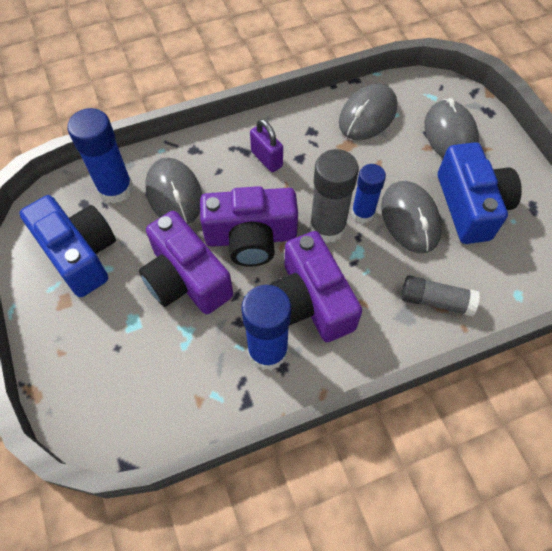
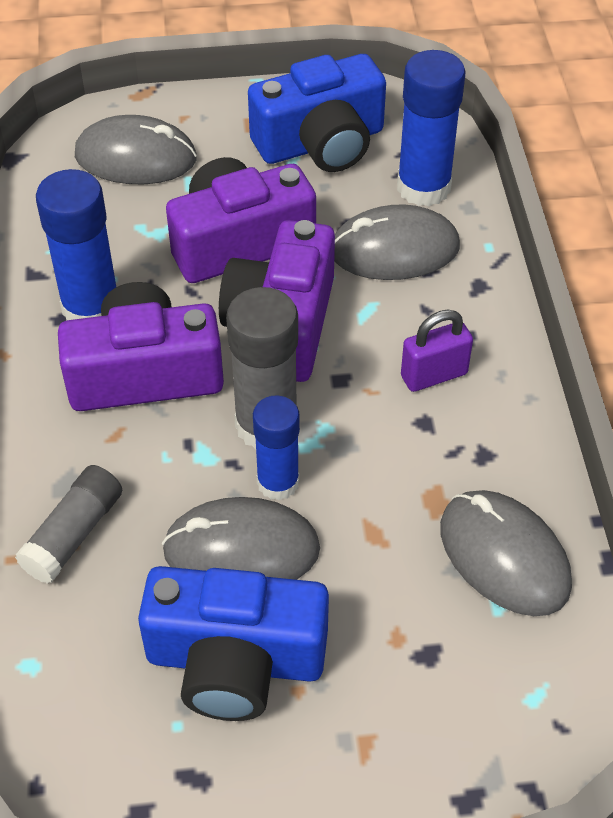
camera: 105 degrees right, 10 degrees down
grey mouse [425,98,479,158] -> grey mouse moved to [75,115,197,184]

